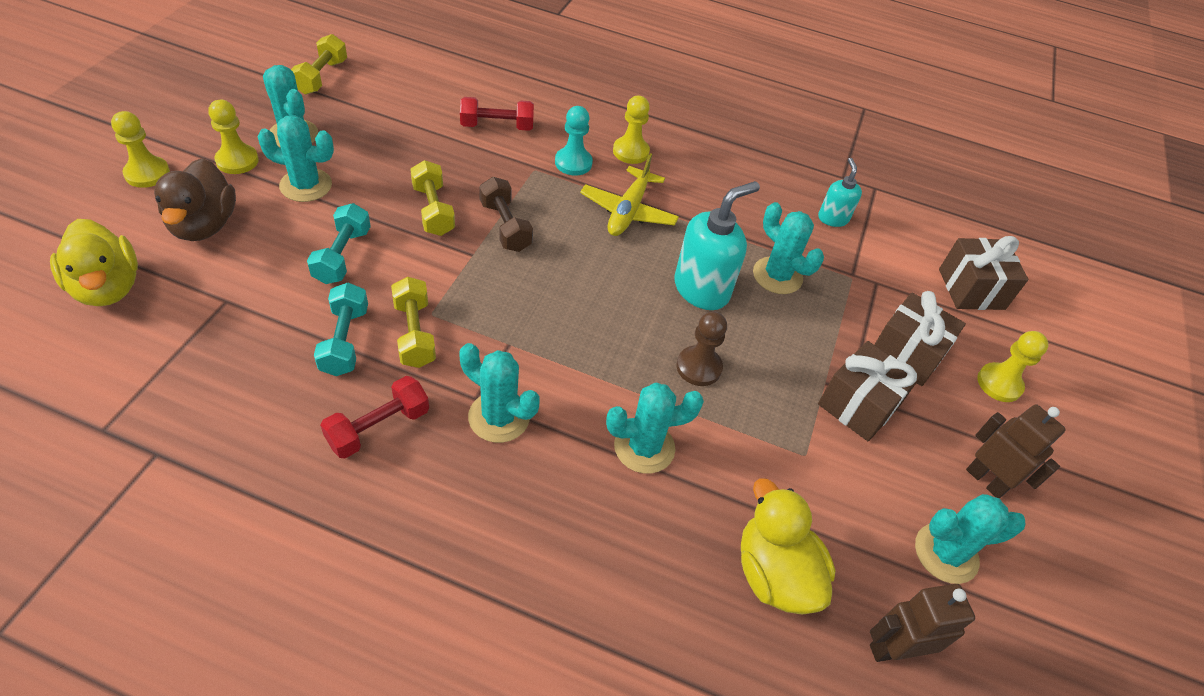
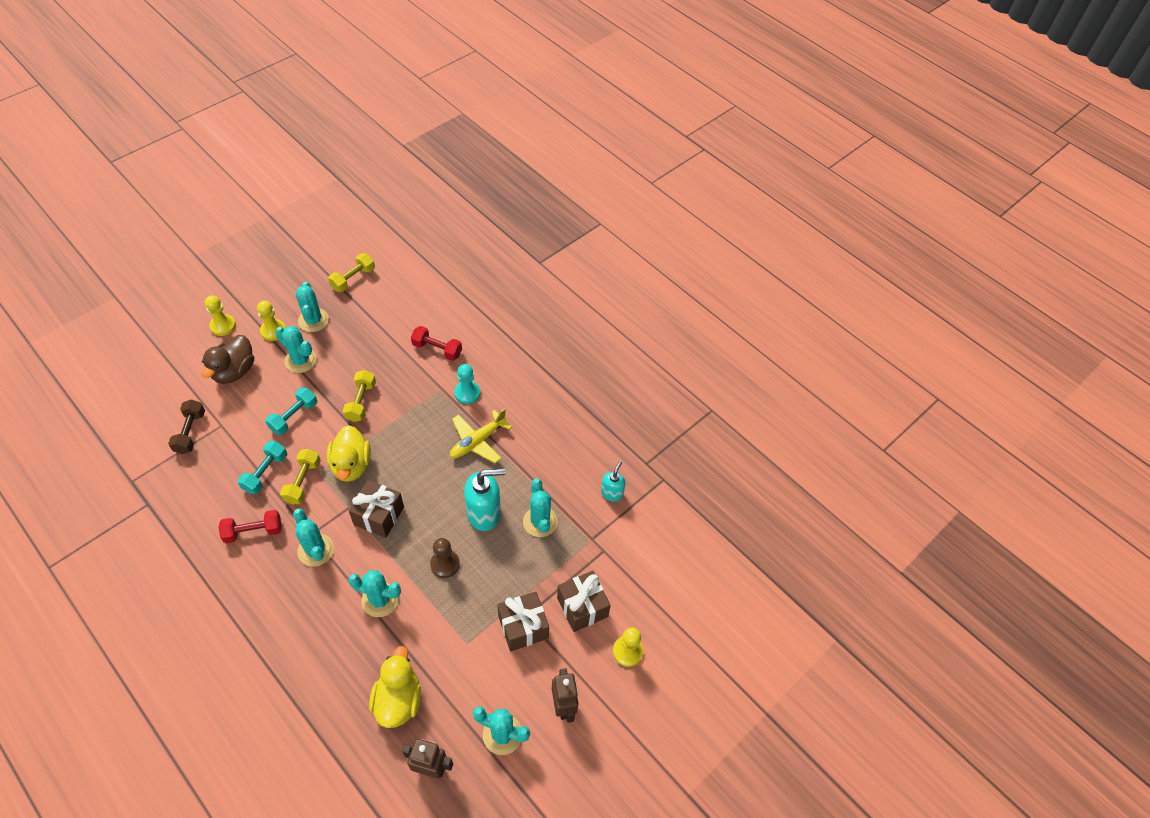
camera: 30 degrees right, 5 degrees up
yellow duck [50,219,138,306] -> yellow duck moved to [327,425,371,482]
brown dumbbell [479,177,533,252] -> brown dumbbell moved to [168,399,205,454]
yellow pawn [613,95,650,164] -> none
brown gift [939,236,1028,310] -> brown gift moved to [349,480,404,538]

